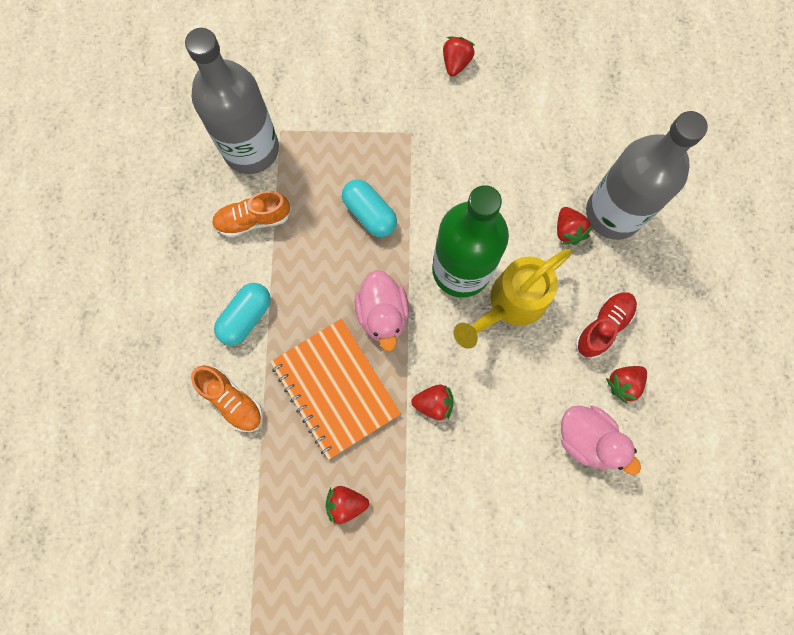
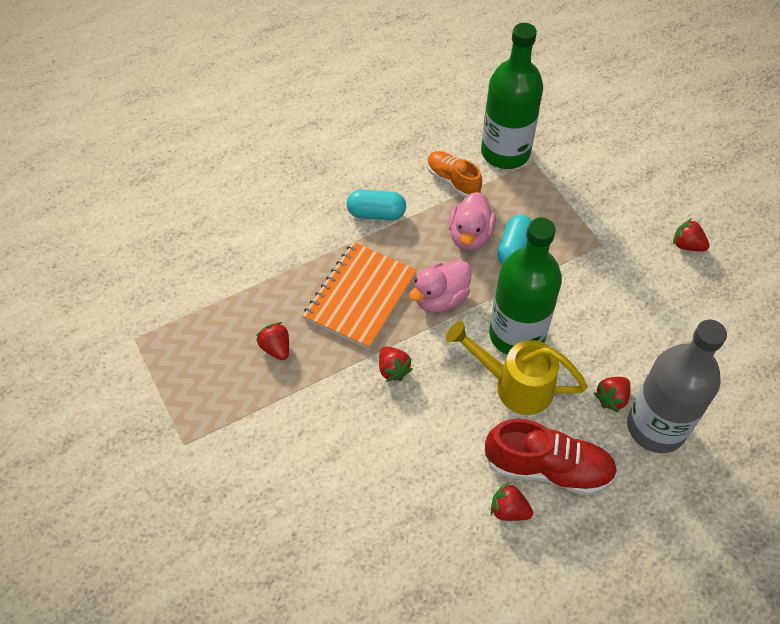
camera: 60 degrees right, 20 degrees down
grey bottle [185,28,279,174] -> green bottle [481,23,543,169]
orange shoe [191,365,263,432] -> none
red strawberry [443,37,475,76] -> red strawberry turned 135 degrees counterclockwise [673,218,710,252]
pink duck [561,406,641,475] -> pink duck moved to [448,192,496,251]
red shoe [575,292,637,359] -> red shoe [484,419,617,495], size x1.58

